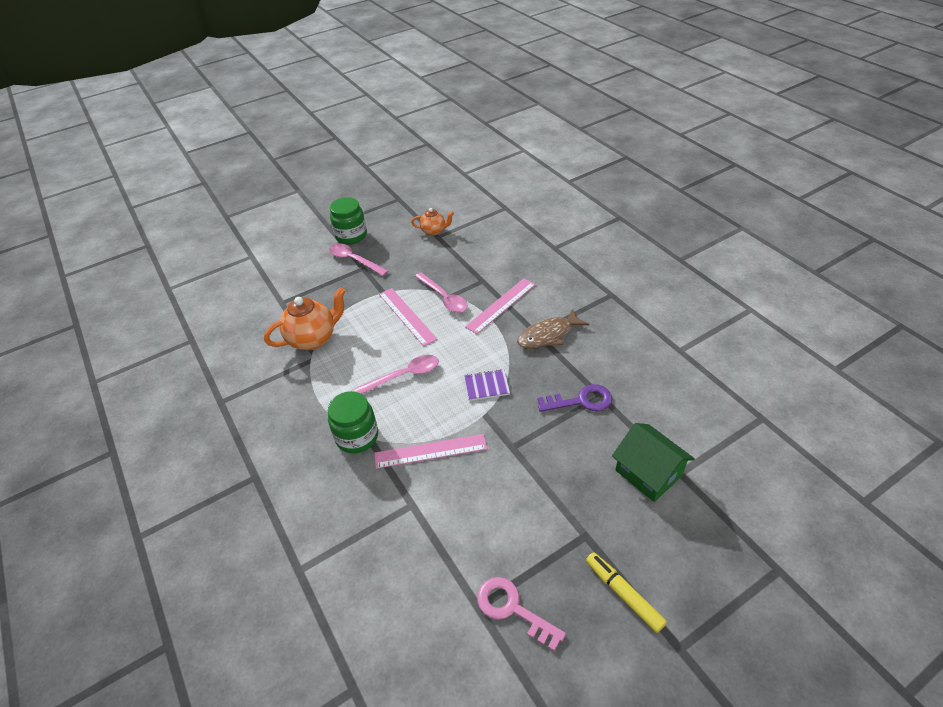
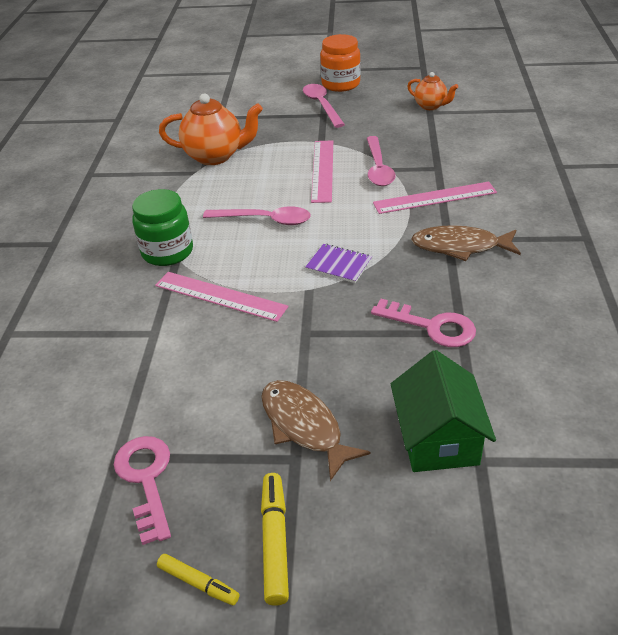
camera: 35 degrees right, 5 degrees down
green jar [330,197,367,245] -> orange jar [320,34,361,92]
purple key [538,384,612,412] -> pink key [371,299,476,347]
none -> yellow marker [157,554,239,605]
none -> brown fish [261,380,371,481]

